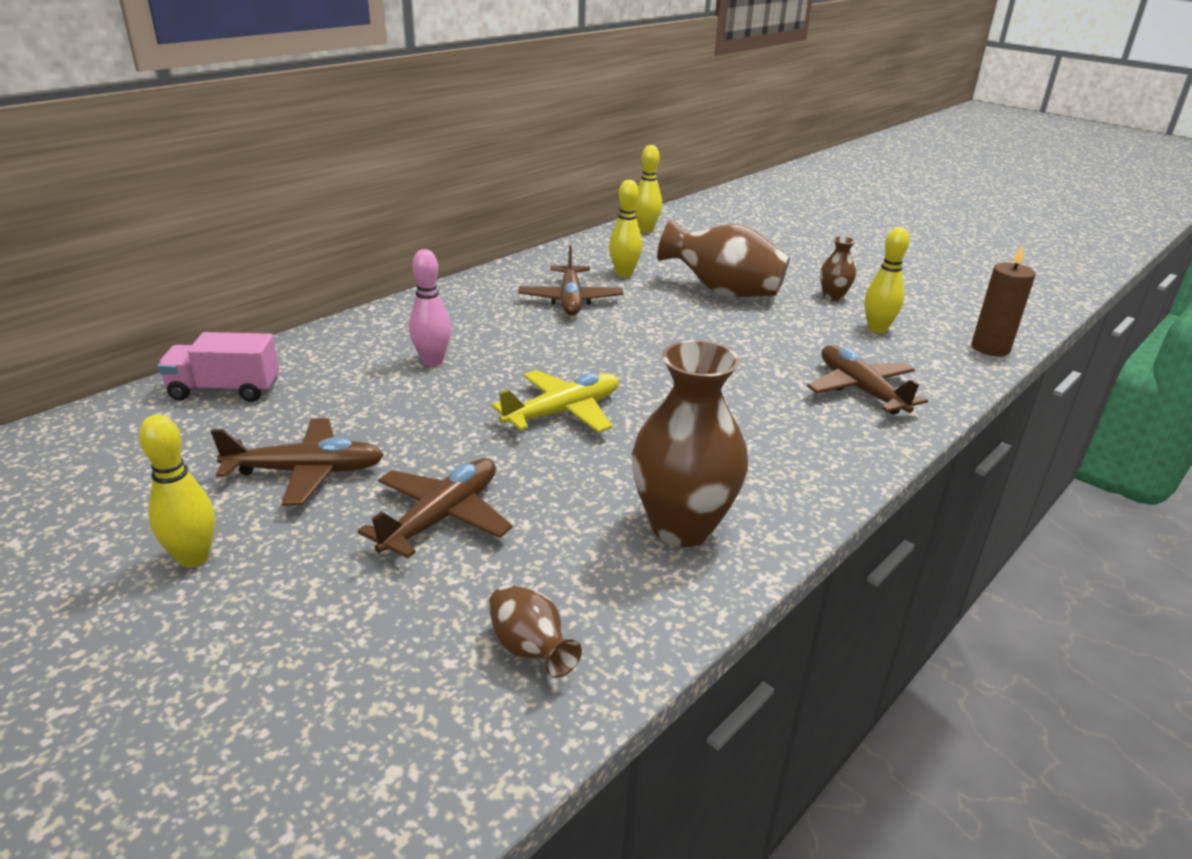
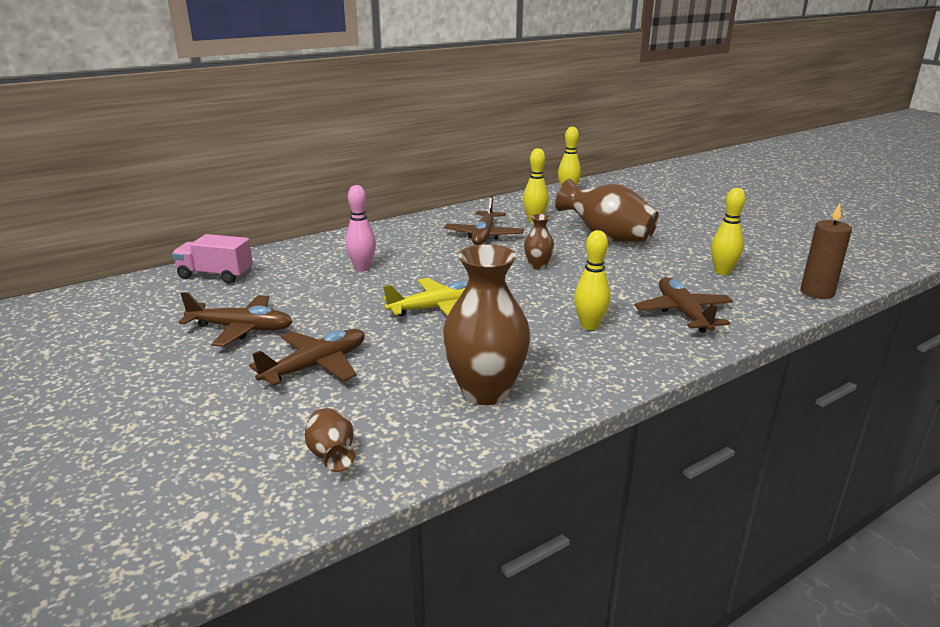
camera: 15 degrees right, 5 degrees down
yellow bowling pin [139,414,215,568] -> yellow bowling pin moved to [574,230,610,330]
brown vase [820,236,856,301] -> brown vase moved to [524,214,554,270]

